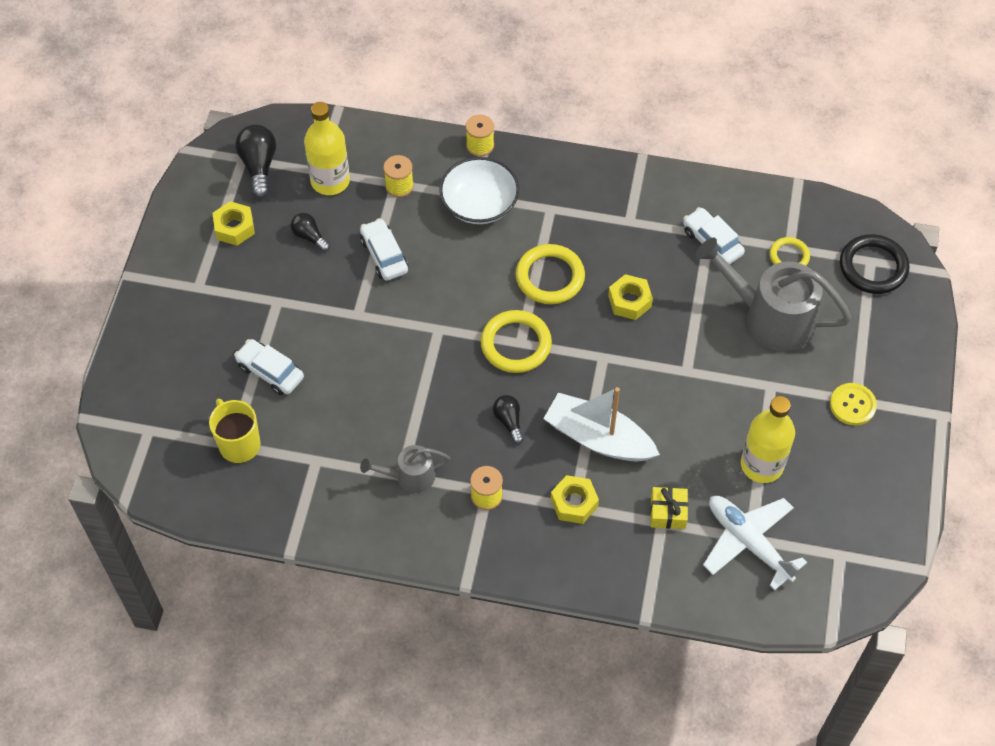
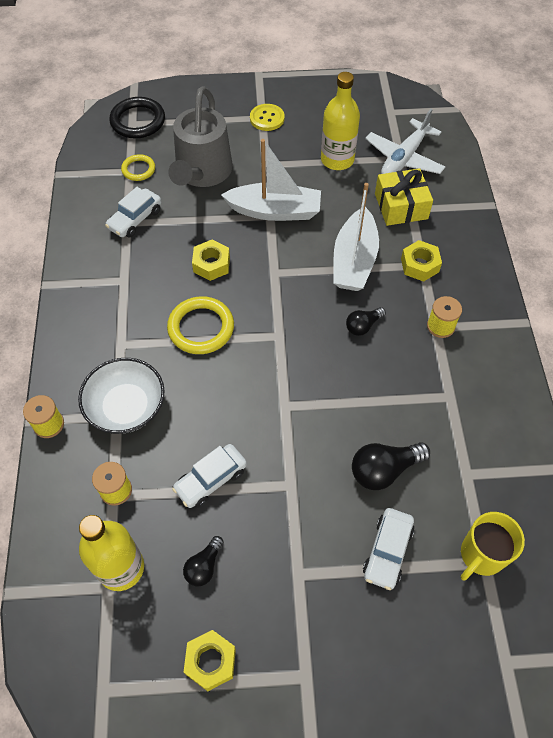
camera: 105 degrees left, 0 degrees up
black light bulb [235,124,277,198] -> black light bulb moved to [352,442,430,490]
grey watering can [360,445,450,493] -> none
yellow ring [481,310,552,373] -> none
yellow gift [650,487,688,529] -> yellow gift [375,168,433,226], size x1.57
none -> white boat [221,139,321,221]

